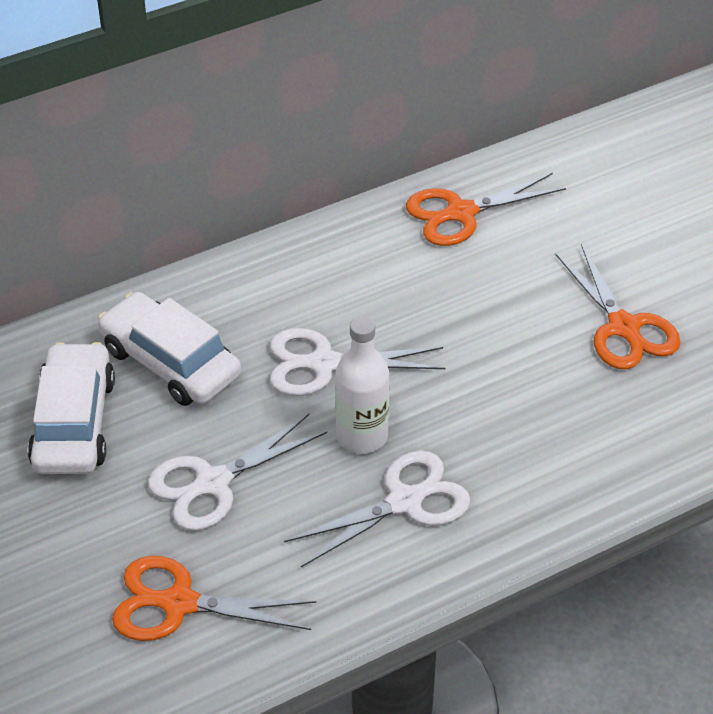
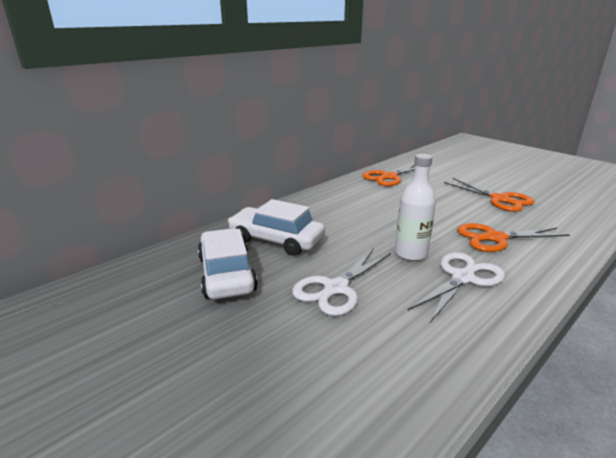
camera: 15 degrees left, 20 degrees down
orange scissors [112,556,316,641] -> orange scissors moved to [457,223,570,252]
white scissors [270,328,445,396] -> none

